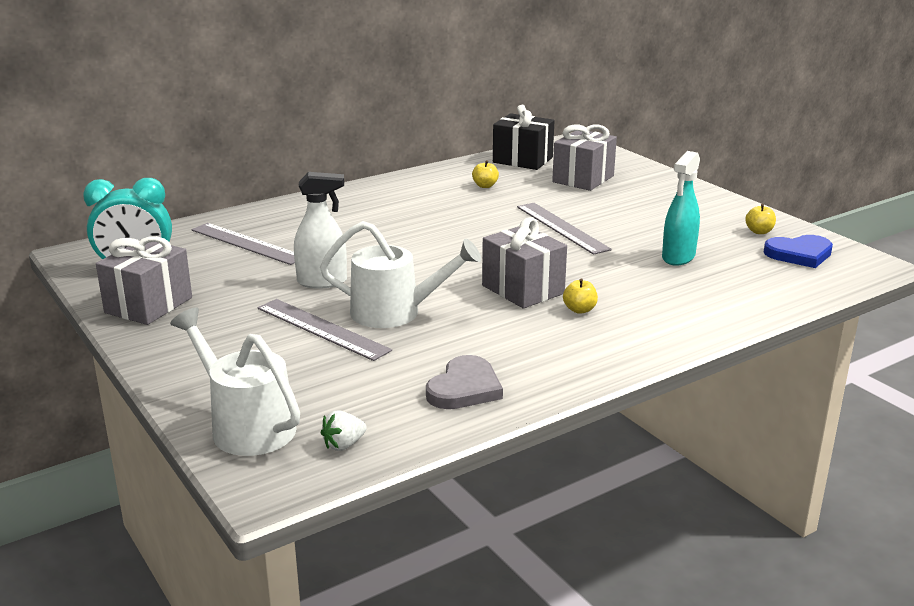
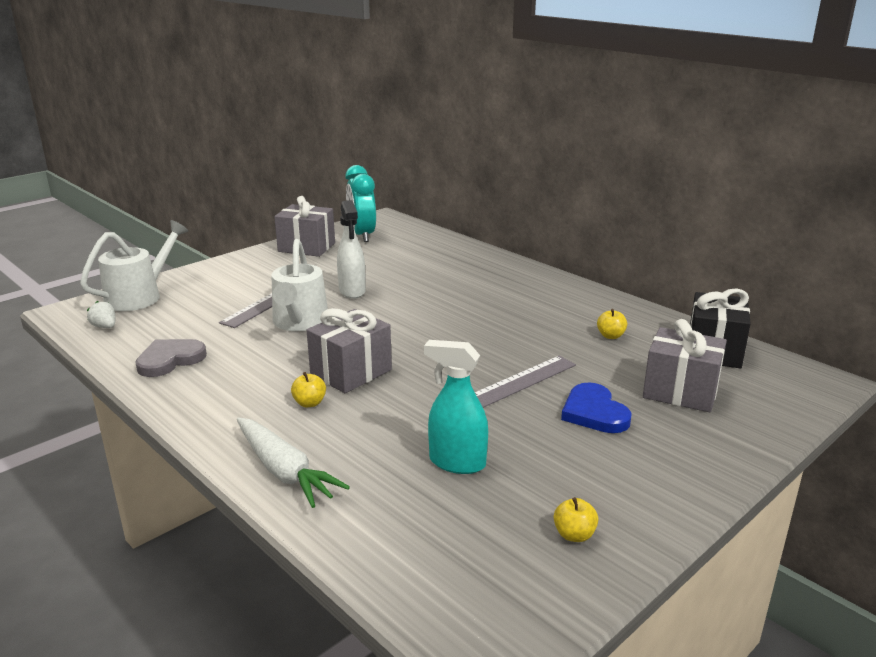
camera: 80 degrees right, 0 degrees up
grey ruler [191,223,295,265] -> none
grey heart [426,355,503,409] -> grey heart turned 120 degrees clockwise [135,339,207,377]
blue heart [764,235,833,268] -> blue heart moved to [561,383,632,433]
none -> white carrot [237,417,350,508]

